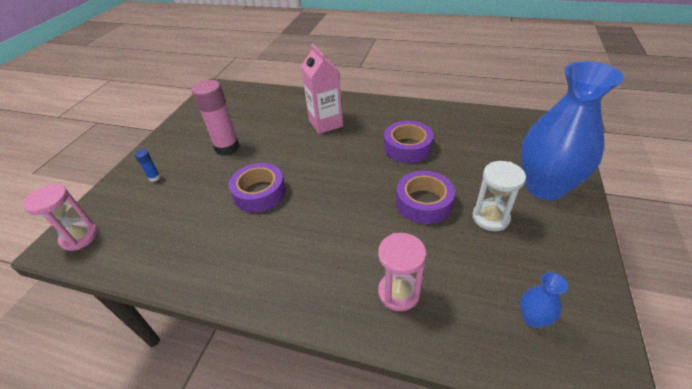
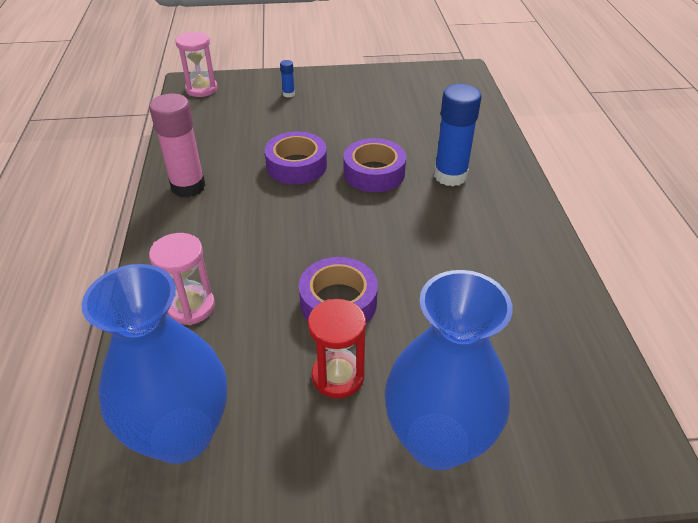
camera: 65 degrees right, 0 degrees up
pink glue stick [192,80,240,156] -> pink glue stick moved to [149,94,206,198]
pink carton [301,44,343,134] -> blue glue stick [434,84,482,186]
purple tape [384,121,434,163] -> purple tape moved to [343,138,406,192]
white hourglass [473,161,526,231] -> red hourglass [308,299,366,398]
blue vase [520,272,568,328] -> blue vase [81,264,227,464], size x2.50

